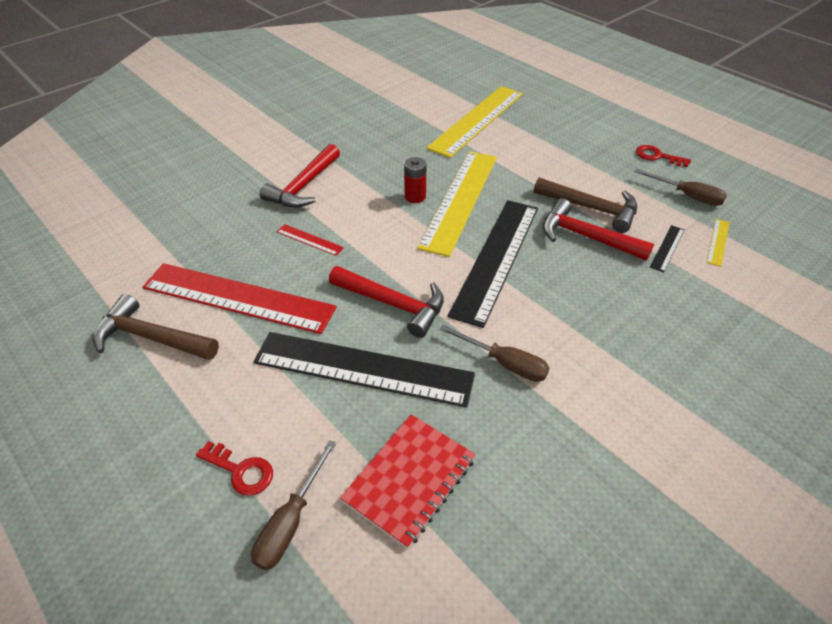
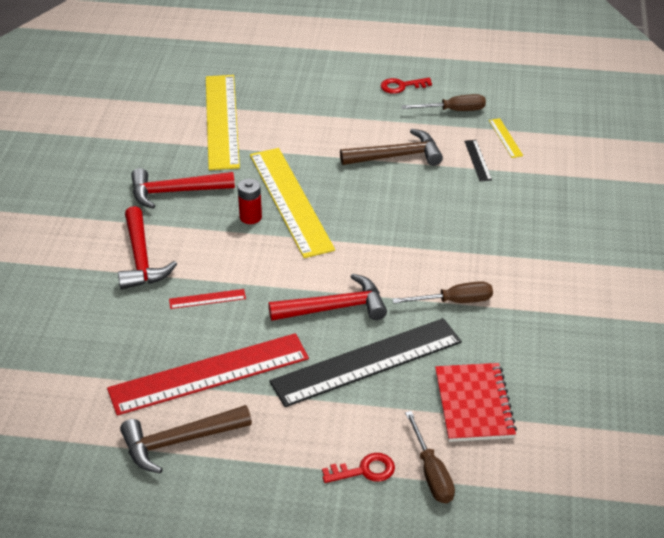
camera: 40 degrees left, 5 degrees down
black ruler [448,200,538,328] -> none
red hammer [543,198,654,261] -> red hammer moved to [131,168,235,209]

